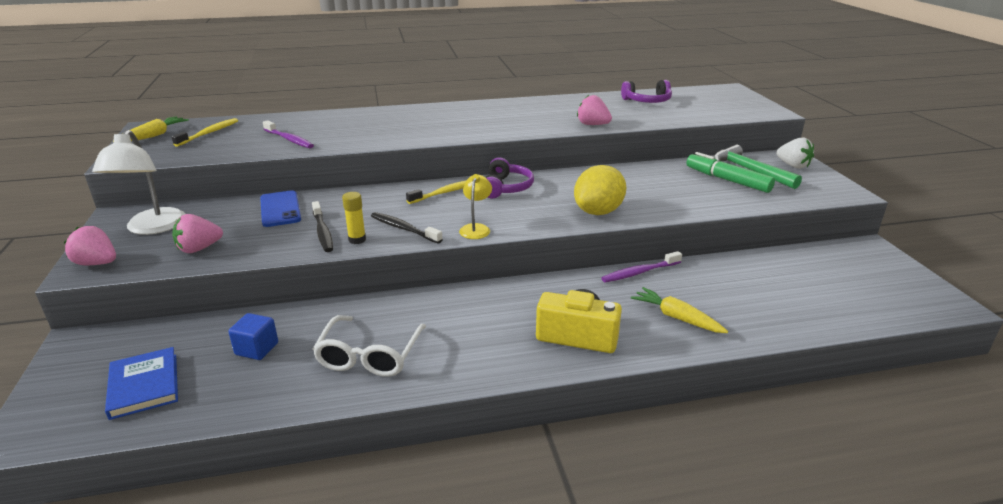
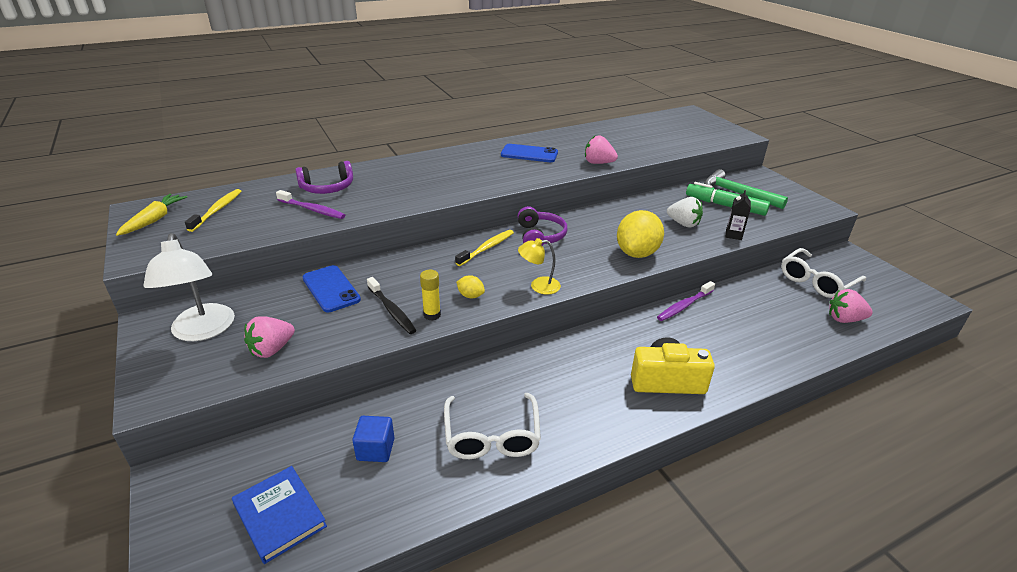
camera: 15 degrees left, 5 degrees up
pink strawberry [64,226,116,265] -> pink strawberry moved to [829,289,873,323]
black toothbrush [371,212,443,244] -> yellow lemon [456,275,485,298]
yellow lamp [459,174,492,239] -> yellow lamp turned 90 degrees counterclockwise [518,238,561,295]
purple headphones [621,80,672,103] -> purple headphones moved to [295,161,353,194]
yellow carrot [631,287,728,333] -> none
white strawberry [776,138,814,169] -> white strawberry moved to [667,197,703,228]
none -> blue phone [501,144,558,162]
none -> black carton [726,190,751,240]
none -> white glasses [781,248,866,298]

